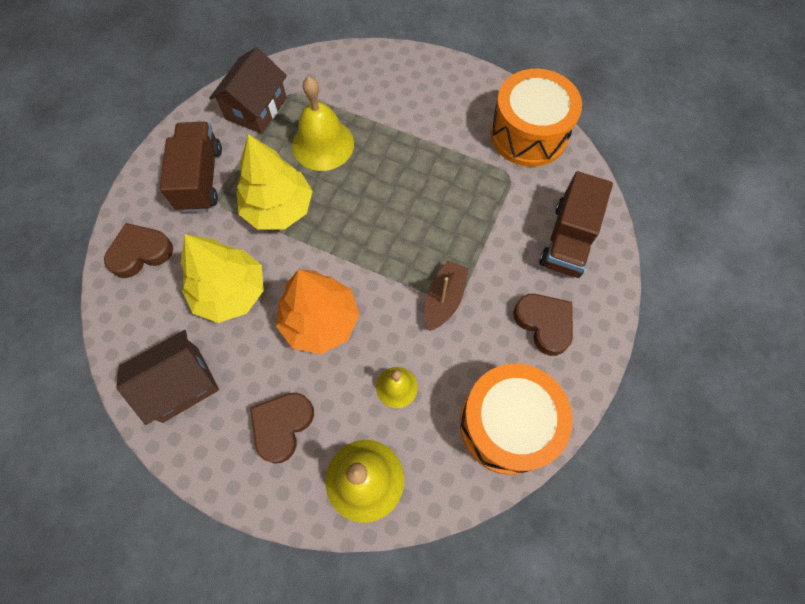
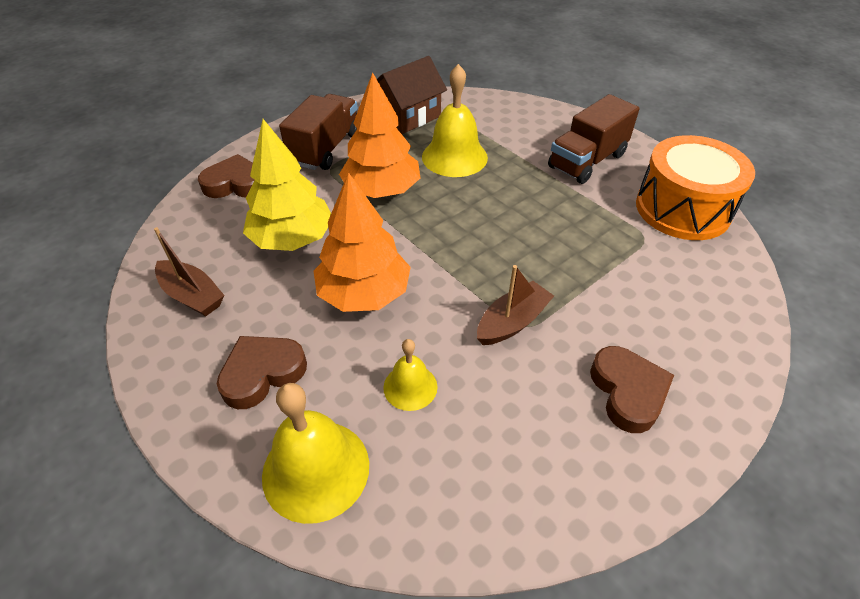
camera: 25 degrees right, 20 degrees down
brown house [116,330,219,425] -> brown boat [154,227,225,316]
yellow tree [237,134,313,230] -> orange tree [339,72,420,198]
orange drum [460,364,573,475] -> none
brown truck [539,171,613,278] -> brown truck moved to [548,94,640,184]

